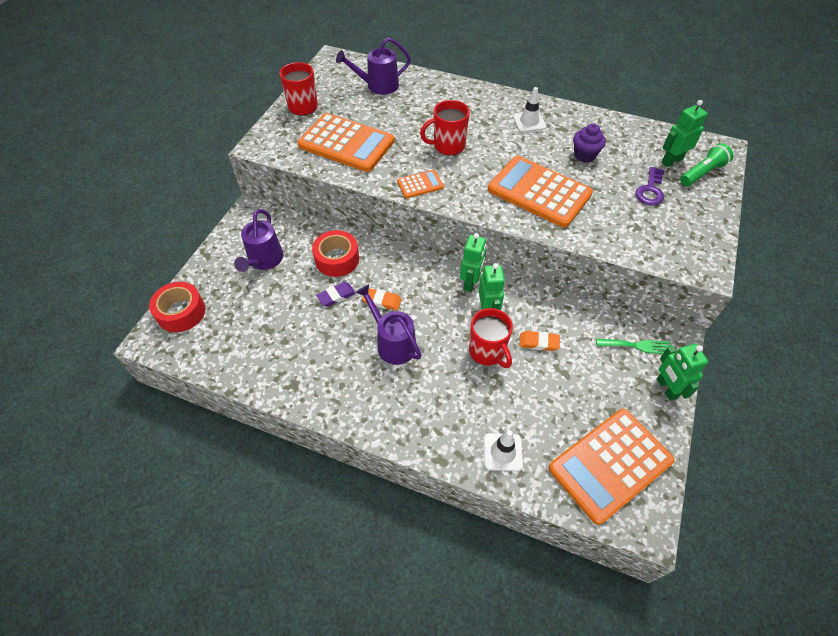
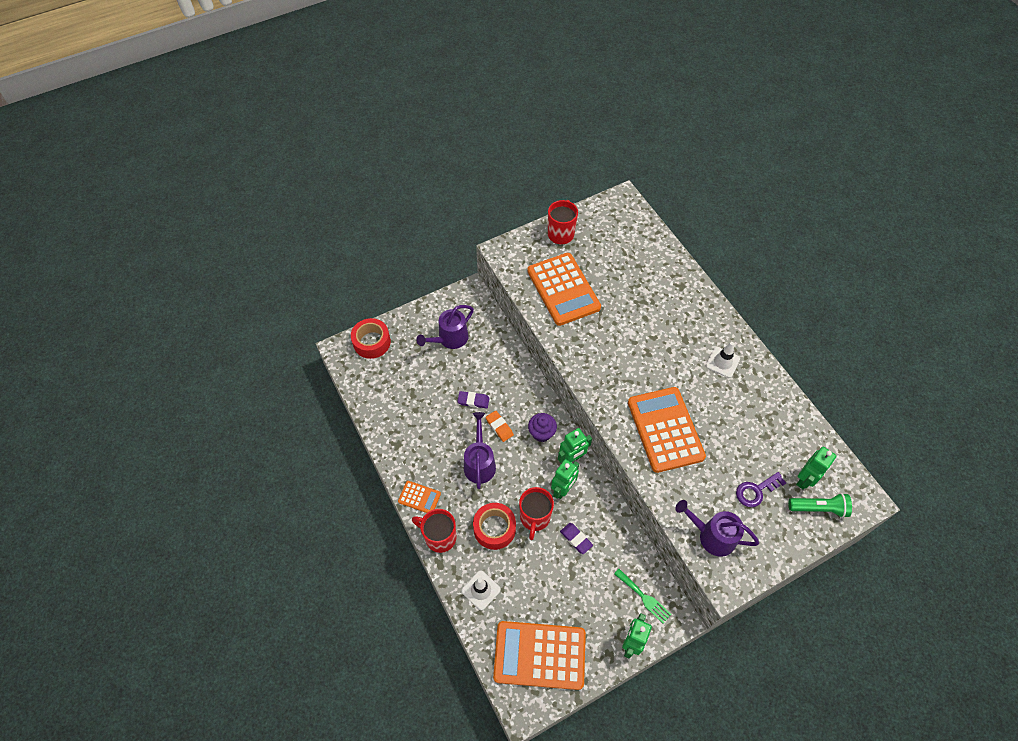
camera: 40 degrees right, 5 degrees up
red tape [312,230,359,277] -> red tape moved to [473,503,516,550]
purple watering can [336,37,411,95] -> purple watering can moved to [675,500,759,557]
orange calculator [397,170,444,198] -> orange calculator moved to [398,481,441,513]
red mug [420,100,470,156] -> red mug moved to [412,509,456,553]
orange eraser [520,331,560,351] -> purple eraser [560,523,593,554]
purple cupcake [573,123,606,163] -> purple cupcake moved to [528,413,557,442]
green robot [661,100,708,167] -> green robot turned 120 degrees clockwise [796,447,837,489]

